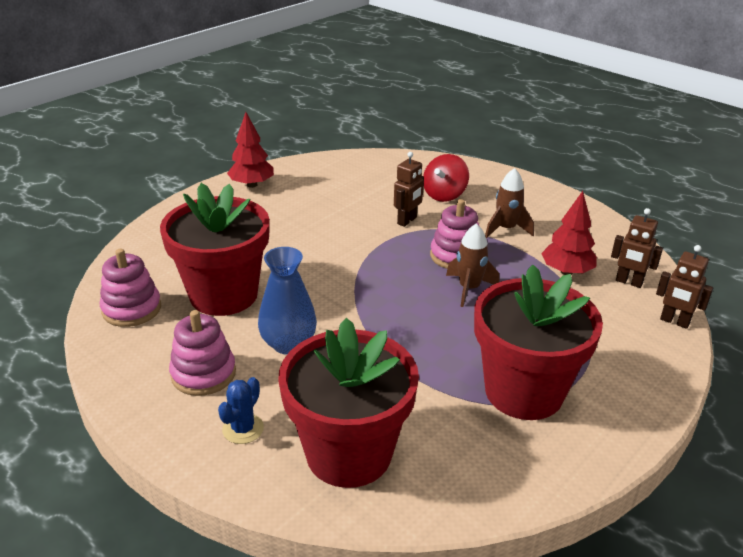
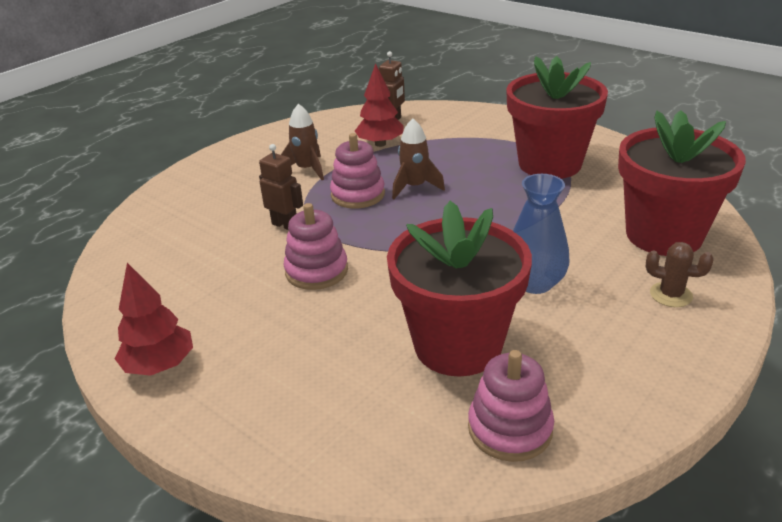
camera: 90 degrees left, 0 degrees up
pink stacking toy [169,310,236,396] -> pink stacking toy moved to [284,203,348,290]
blue cactus [218,377,264,444] -> brown cactus [646,242,714,307]
red spinning top [423,154,469,202] -> none
brown robot [656,245,713,329] -> none

